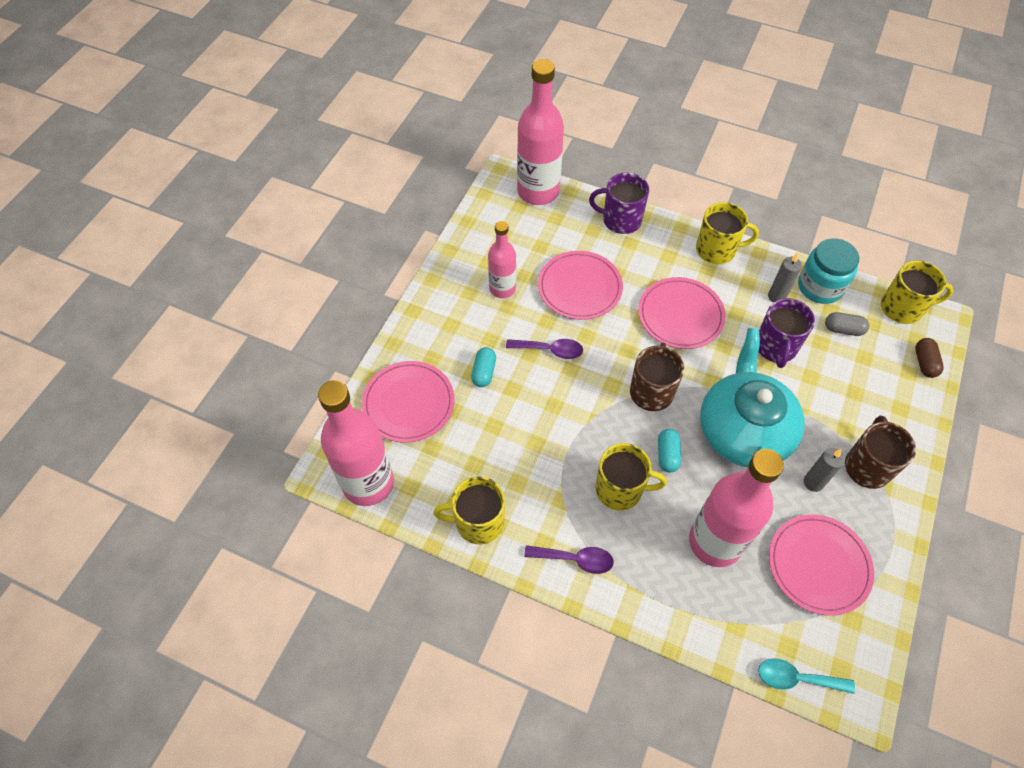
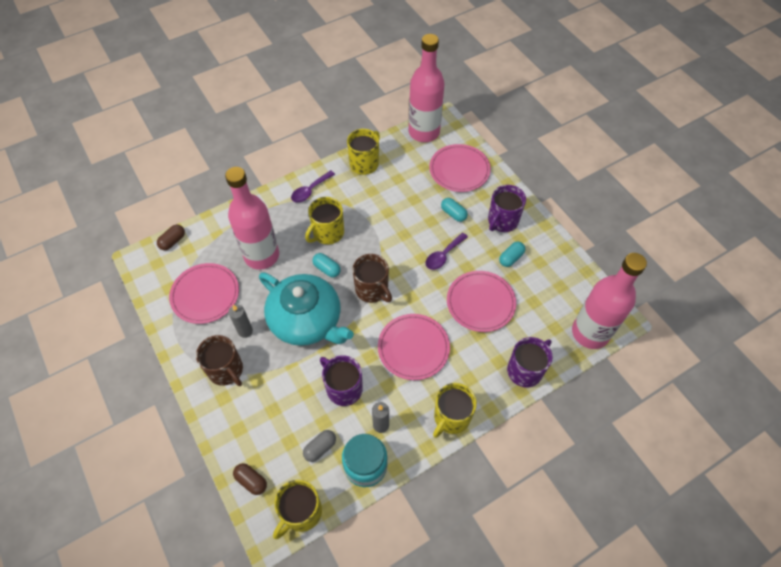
camera: 125 degrees right, 0 degrees up
pink bottle [488,221,516,298] -> turquoise capsule [499,242,525,267]
turquoise spoon [758,659,855,694] -> brown capsule [157,225,185,250]
none -> purple mug [488,185,526,232]

